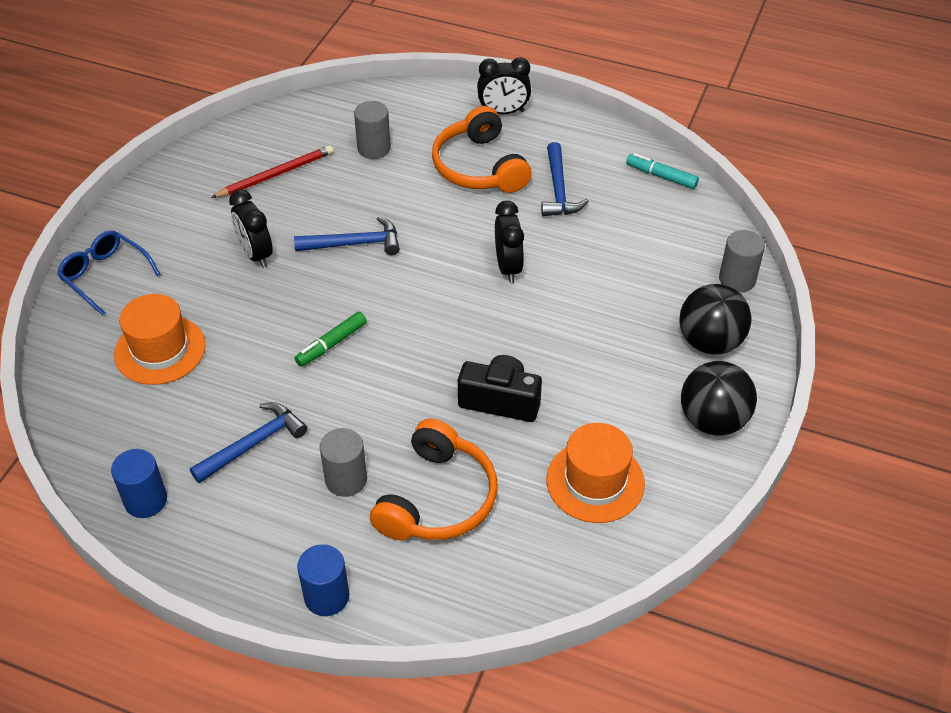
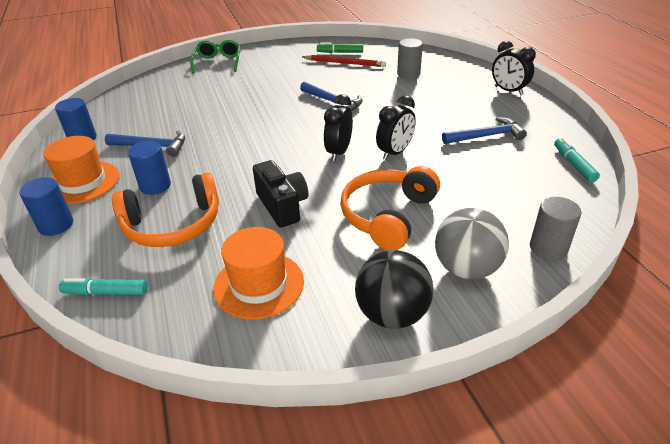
camera: 50 degrees right, 10 degrees down
blue glasses [57,230,161,315] -> green glasses [190,40,241,73]
orange hat [114,294,206,385] -> orange hat moved to [43,136,120,204]
black clock [229,189,273,268] -> black clock moved to [324,94,353,161]
green marker [295,312,367,367] -> green marker moved to [317,43,363,53]
grey cylinder [320,428,367,497] -> blue cylinder [128,141,171,195]
orange headphones [432,106,532,193] -> orange headphones moved to [340,166,440,250]
blue hammer [541,142,589,216] -> blue hammer turned 150 degrees counterclockwise [442,117,527,144]
black ball [679,284,752,355] -> grey ball [435,208,509,279]
none -> turquoise marker [59,278,148,295]

